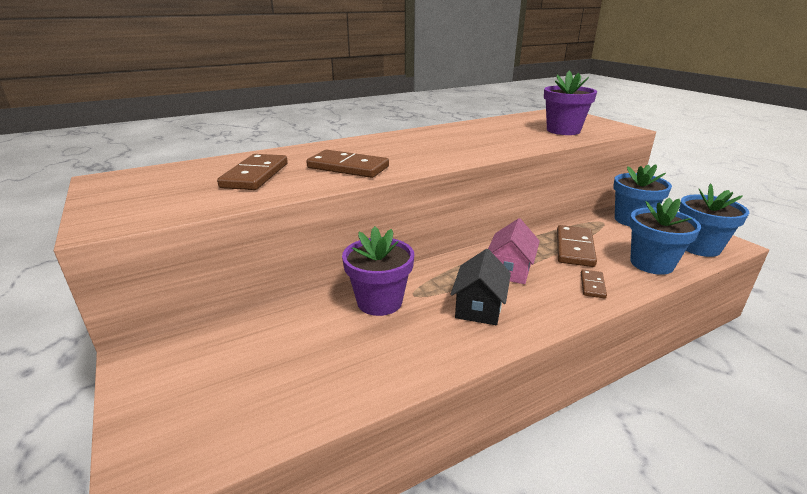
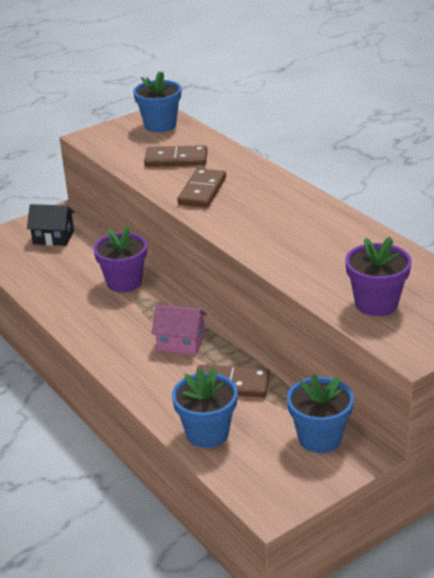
camera: 85 degrees right, 5 degrees up
black house [450,249,511,325] -> black house moved to [27,204,75,246]
brown domino [581,270,607,299] -> none
blue flower pot [679,183,749,257] -> blue flower pot moved to [133,71,181,132]

